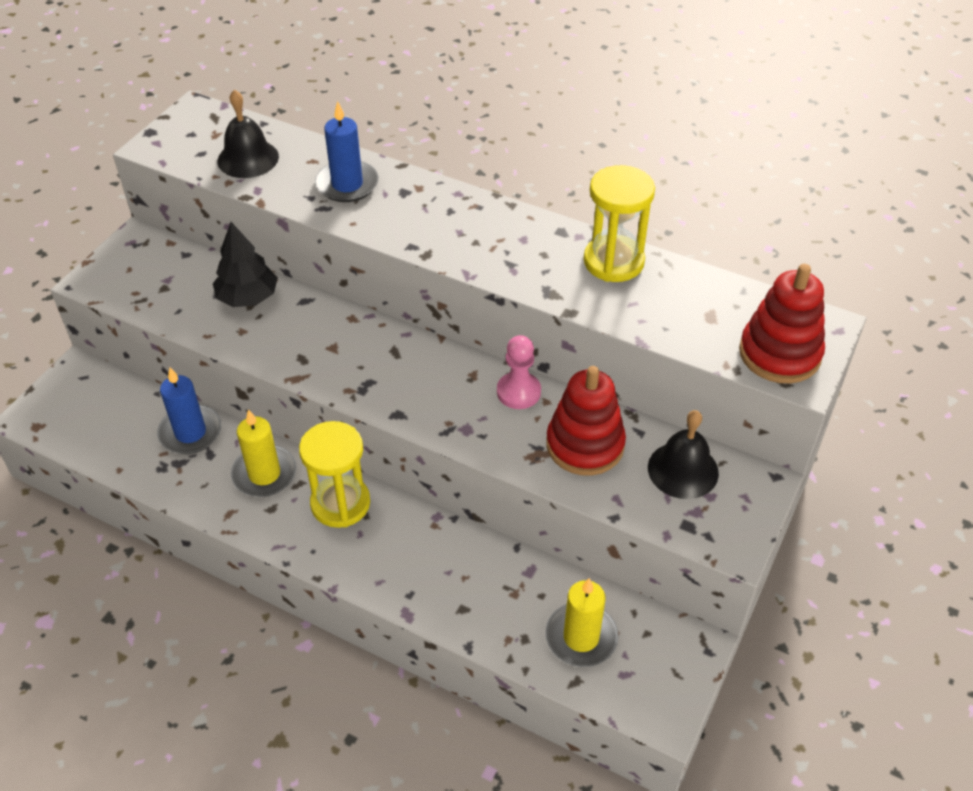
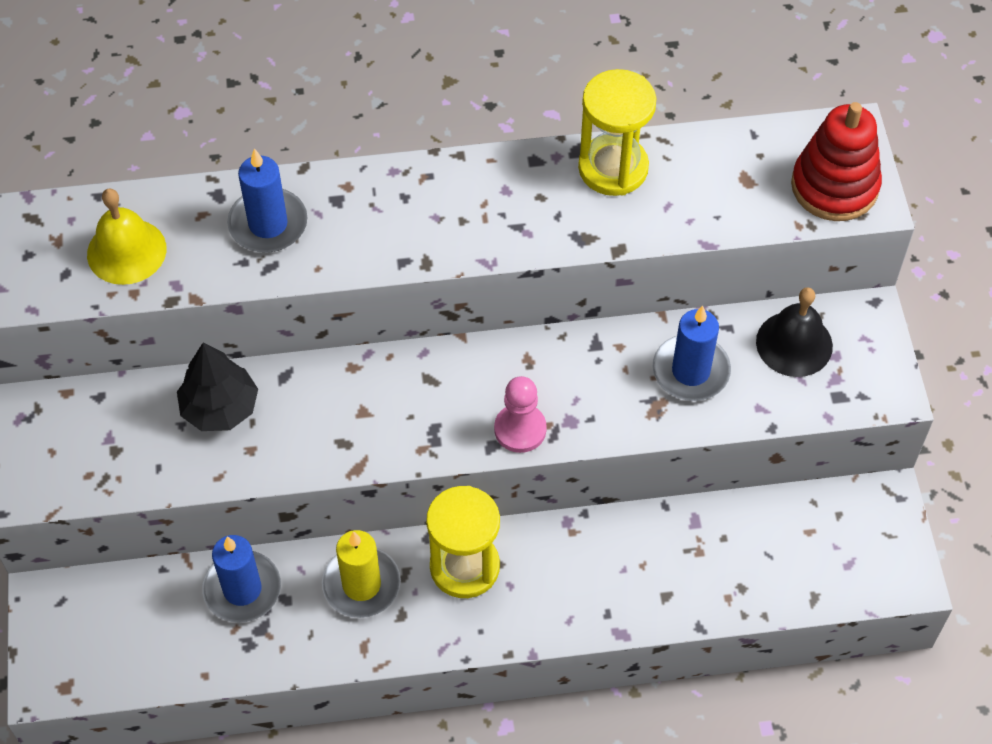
camera: 35 degrees left, 10 degrees up
black bell [217,90,279,178] -> yellow bell [87,188,167,285]
pink pawn [497,335,541,409] -> pink pawn moved to [494,376,547,453]
yellow candle [545,578,619,667] -> none
red stacking toy [546,366,626,476] -> blue candle [652,306,731,401]

